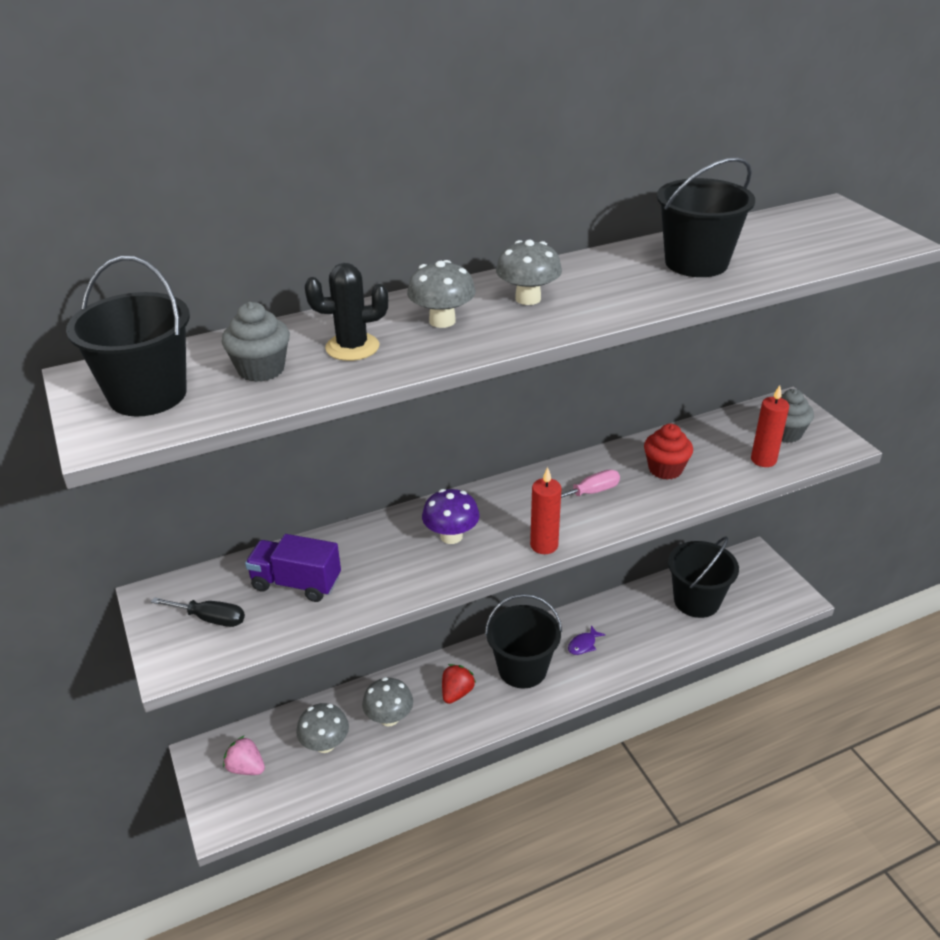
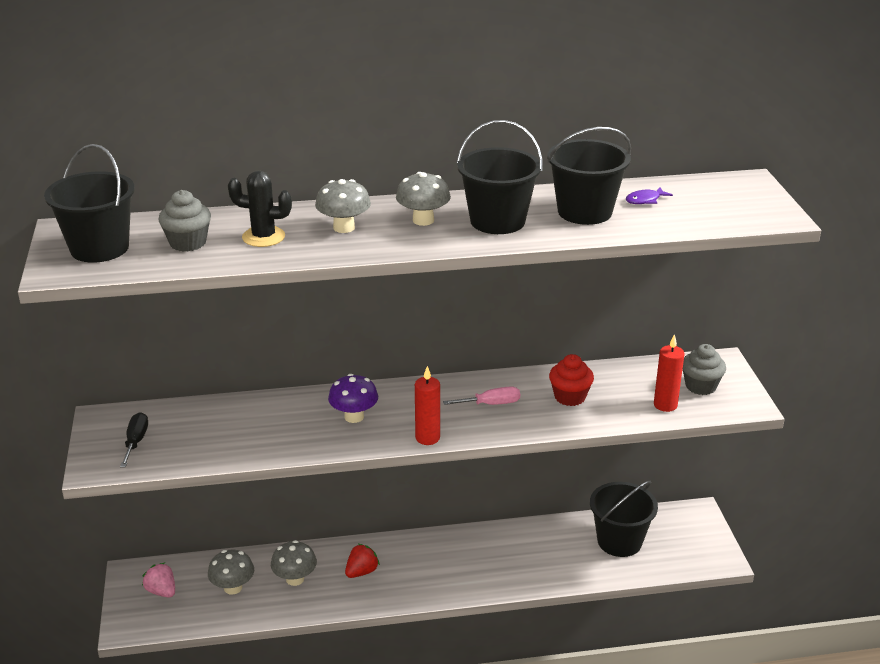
camera: 15 degrees right, 5 degrees down
black screwdriver [151,597,245,627] -> black screwdriver turned 120 degrees counterclockwise [120,412,148,468]
purple truck [245,534,341,602] -> none
black bucket [485,594,562,688] -> black bucket moved to [457,120,543,234]
purple fish [568,625,605,655] -> purple fish moved to [626,187,673,204]

